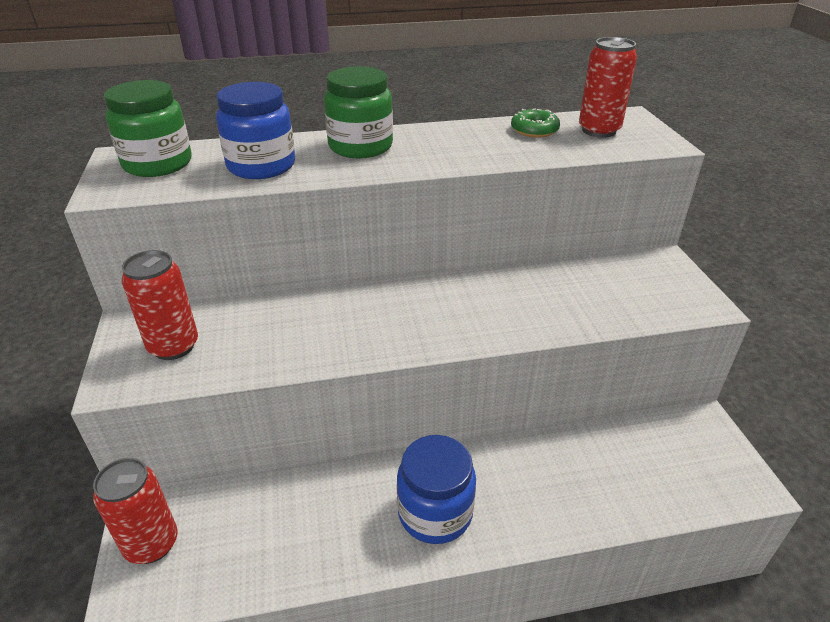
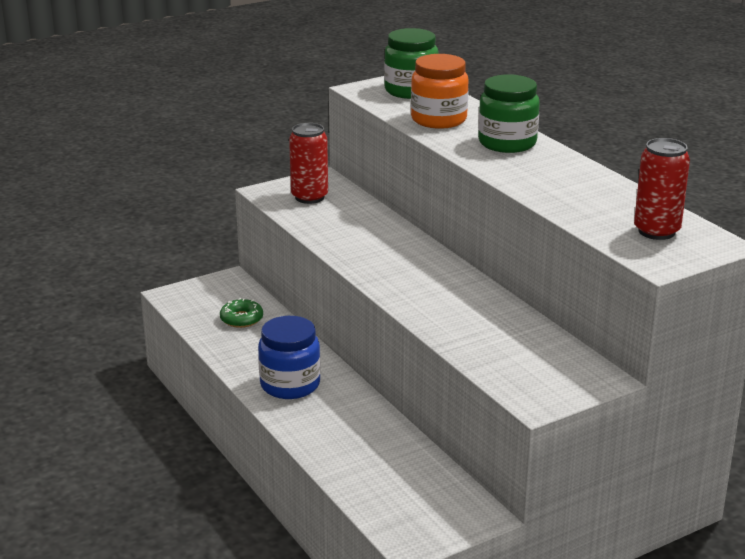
camera: 70 degrees right, 10 degrees down
red can [93,458,178,564] -> none
blue jar [216,82,295,179] -> orange jar [411,54,468,129]
green donut [511,109,560,138] -> green donut moved to [220,298,263,328]

